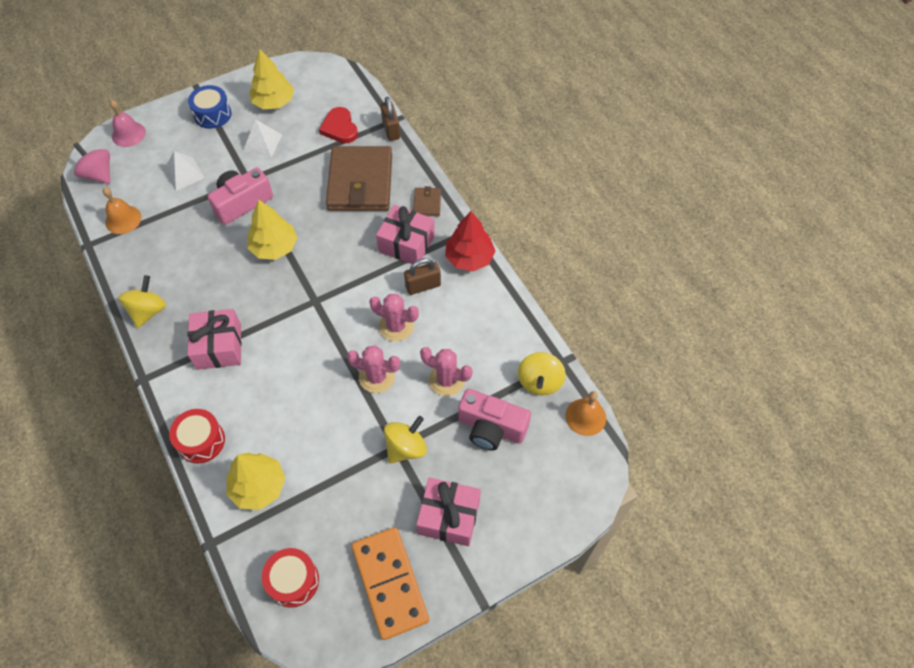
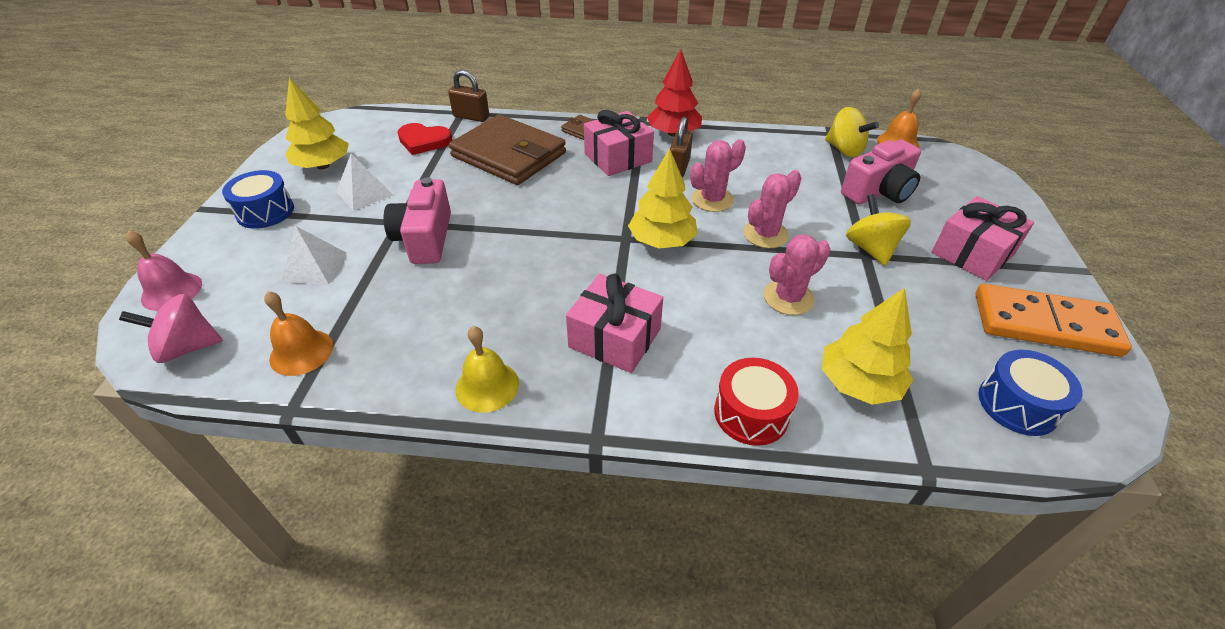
camera: 55 degrees left, 15 degrees down
yellow spinning top [118,275,166,328] -> yellow bell [455,326,519,412]
yellow tree [247,199,298,260] -> yellow tree moved to [628,148,698,248]
red drum [262,548,319,608] -> blue drum [978,350,1083,436]
pink cactus [420,347,473,396] -> pink cactus moved to [764,234,830,315]

